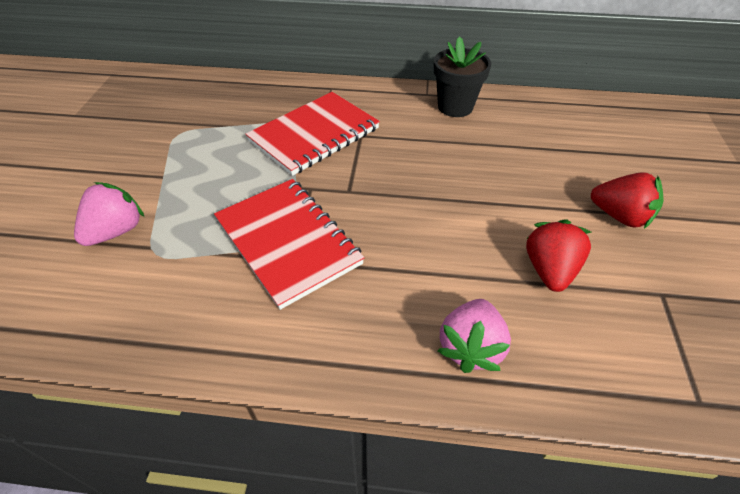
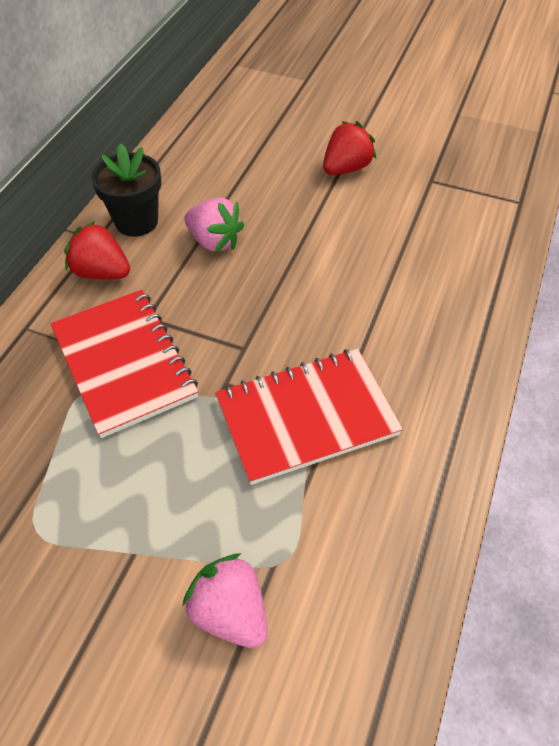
camera: 75 degrees left, 5 degrees up
pink strawberry [437,299,511,373] -> pink strawberry moved to [184,197,244,253]
red strawberry [526,219,592,292] -> red strawberry moved to [64,221,130,279]

